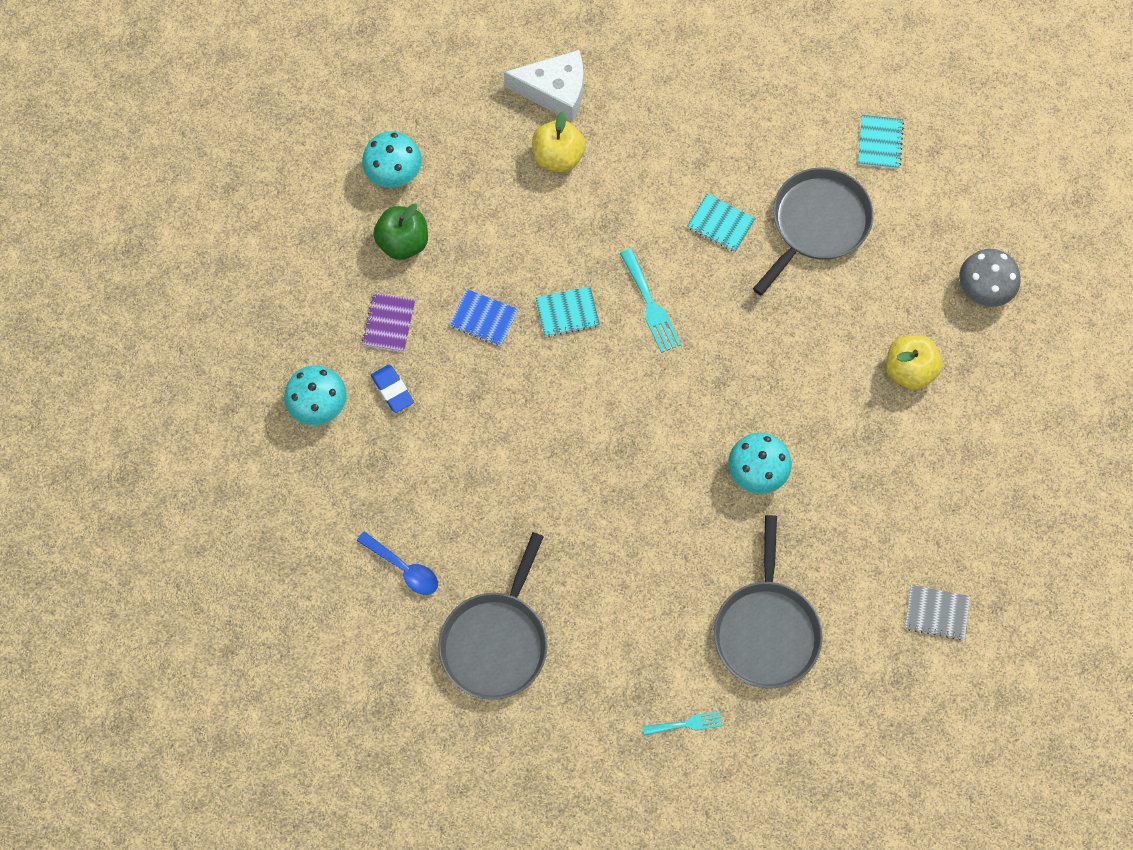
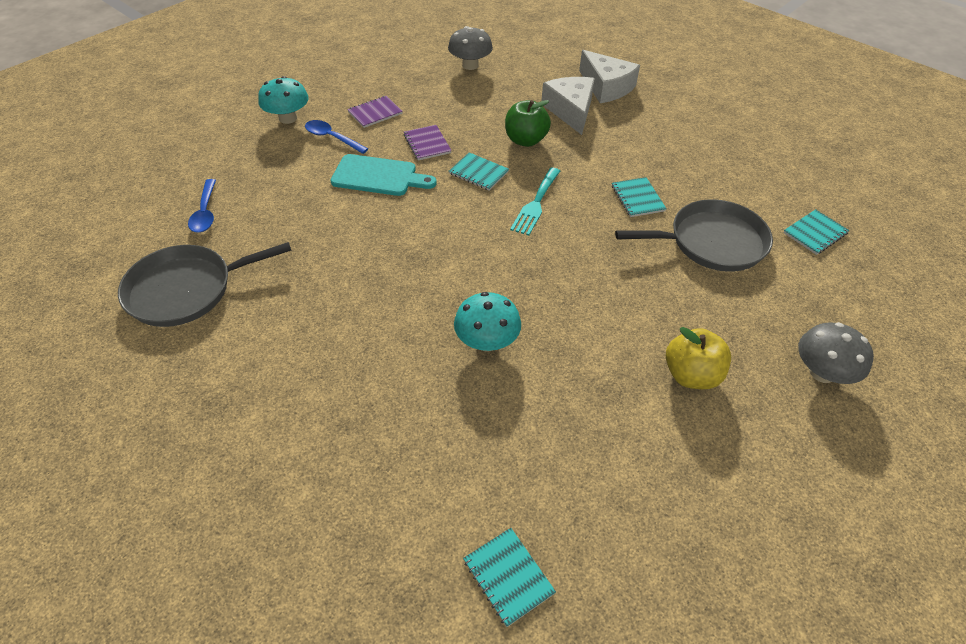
camera: 45 degrees right, 20 degrees down
turquoise mushroom [362,131,422,188] -> grey mushroom [448,26,493,70]
blue eraser [371,365,414,413] -> blue spoon [305,120,368,154]
green apple [373,204,428,260] -> green apple moved to [505,100,551,147]
blue notebook [450,289,518,346] -> purple notebook [404,125,452,160]
yellow apple [532,111,586,173] -> white cheese [542,77,595,135]
turquoise fork [643,711,723,735] -> none
grey pan [714,515,823,688] -> none
grey notebook [905,585,970,640] -> turquoise notebook [463,528,556,627]
none -> turquoise cutting board [330,154,437,196]

